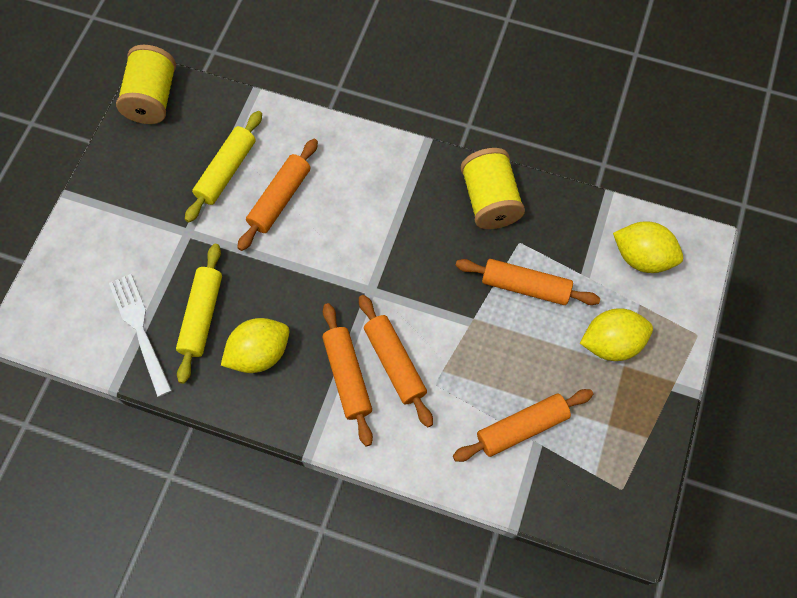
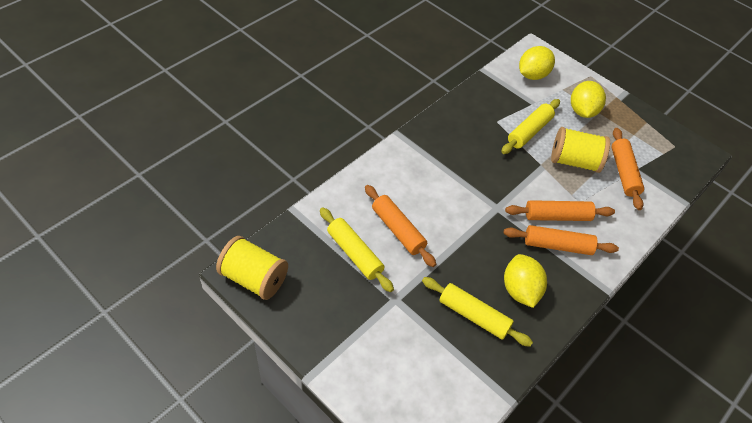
camera: 70 degrees left, 15 degrees down
white fork [109,274,172,397] -> none
orange rolling pin [455,259,600,305] -> yellow rolling pin [501,99,560,154]
yellow spool [461,148,525,229] -> yellow spool moved to [551,127,610,173]

